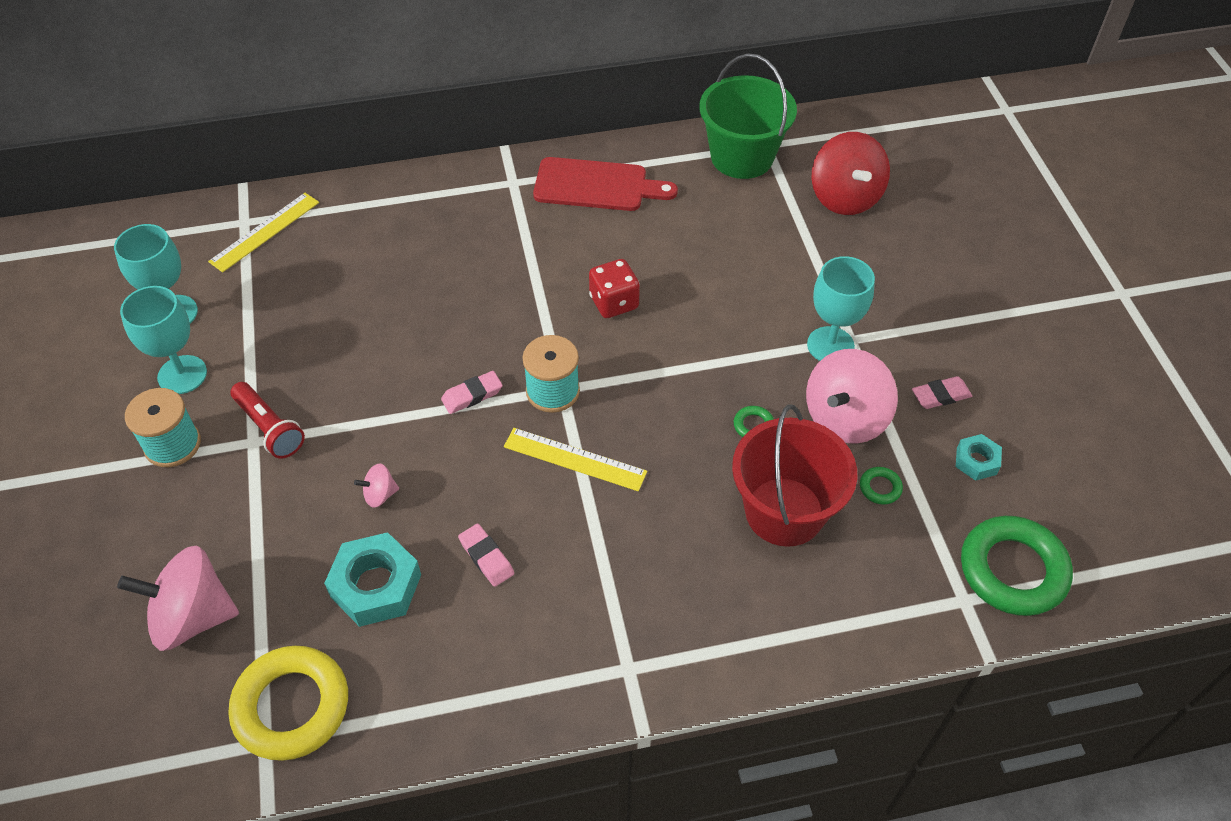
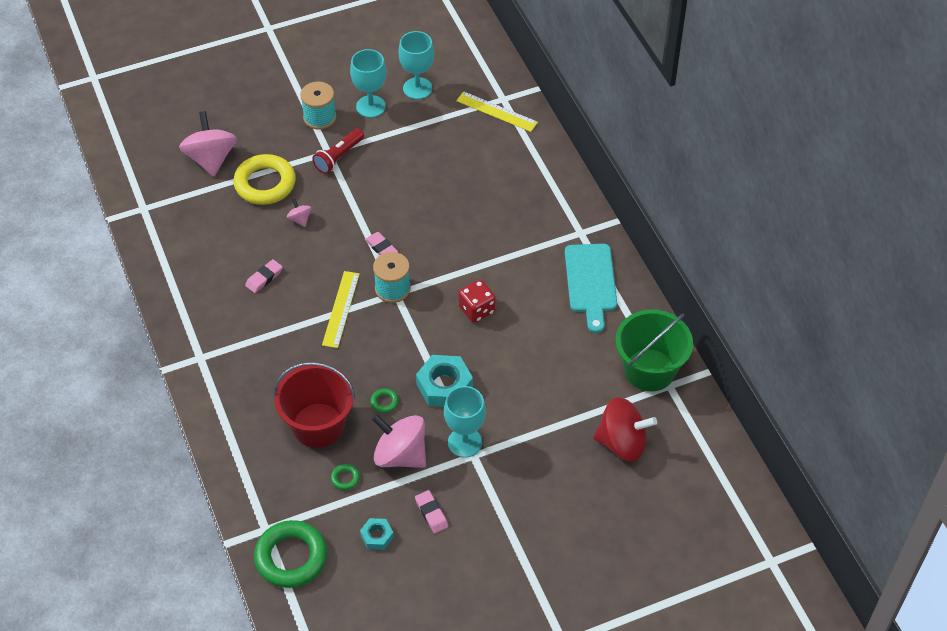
camera: 80 degrees right, 0 degrees up
yellow ring [229,646,348,761] -> yellow ring moved to [233,154,296,205]
turquoise nut [324,532,421,627] -> turquoise nut moved to [416,355,473,407]
red cutting board [533,157,678,211] -> turquoise cutting board [565,244,617,333]
red spinning top [812,132,890,215] -> red spinning top turned 150 degrees counterclockwise [593,397,657,462]

